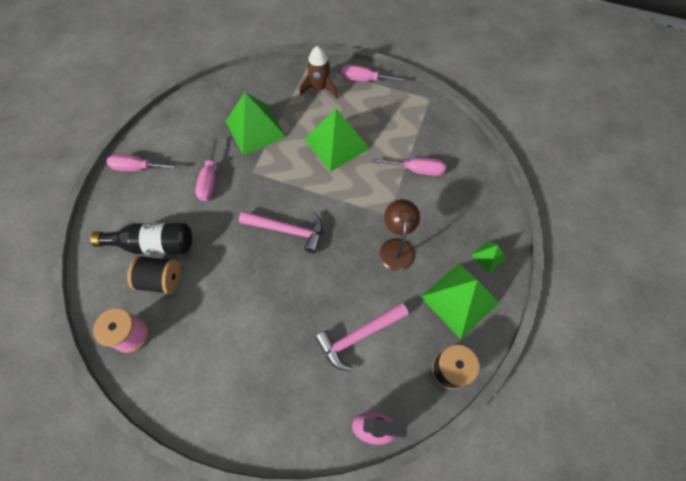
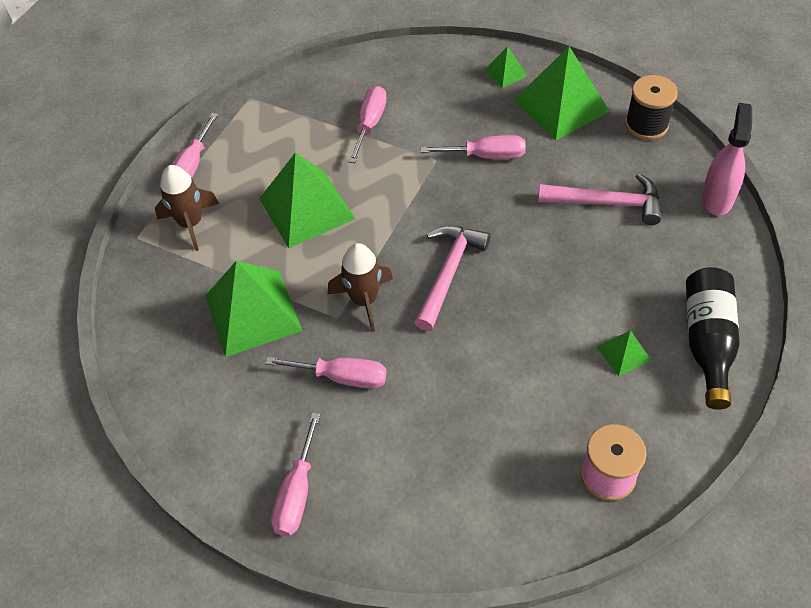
camera: 80 degrees left, 10 degrees down
black bottle [90,223,192,254] -> black bottle moved to [686,267,740,410]
black spool [127,256,181,294] -> none
pink hammer [315,303,409,371] -> pink hammer turned 60 degrees counterclockwise [538,173,661,226]
brown lamp [379,199,420,271] -> pink screwdriver [421,135,526,159]
none -> brown rocket [328,243,393,332]
none -> green pyramid [597,330,651,376]

